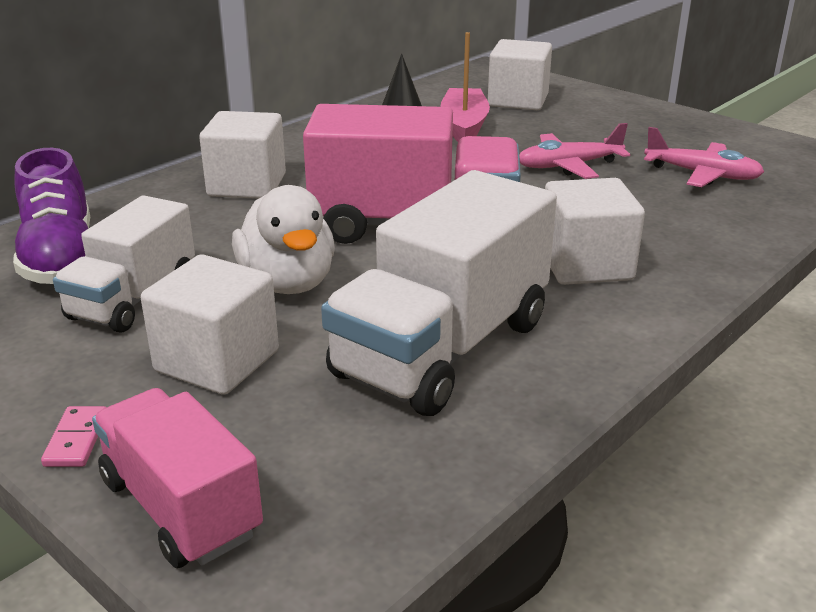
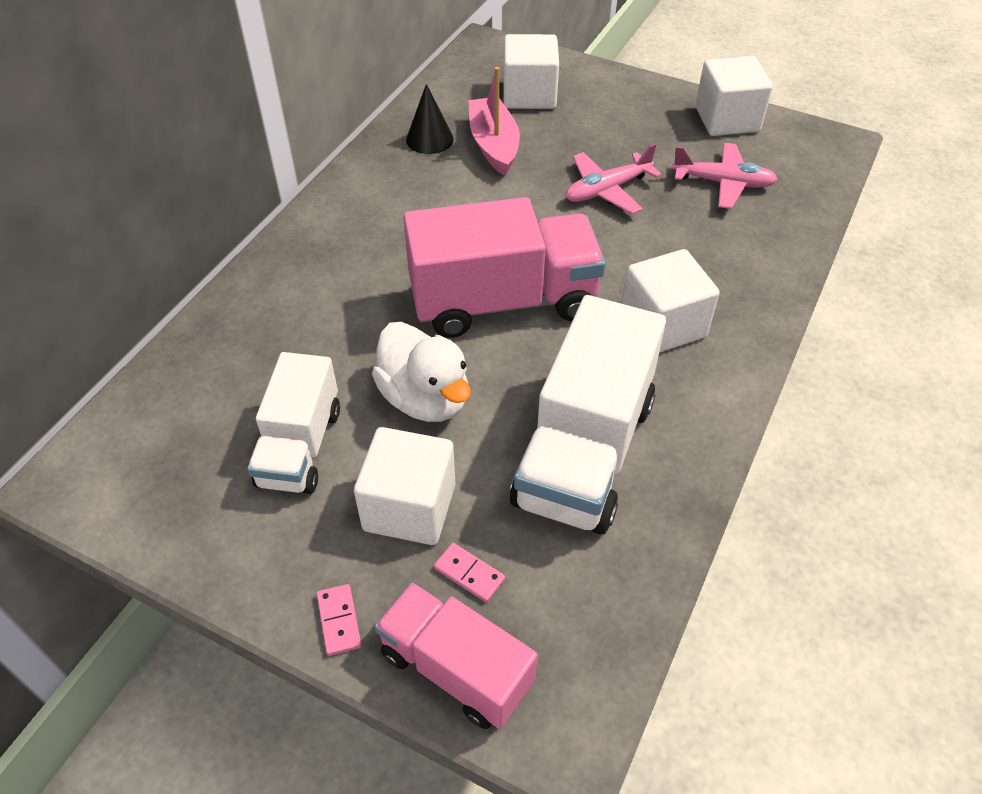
camera: 15 degrees left, 20 degrees up
purple shoe [13,148,90,284] -> none
white cube [199,111,286,199] -> white cube moved to [695,56,773,136]
none -> pink domino [434,543,505,602]

